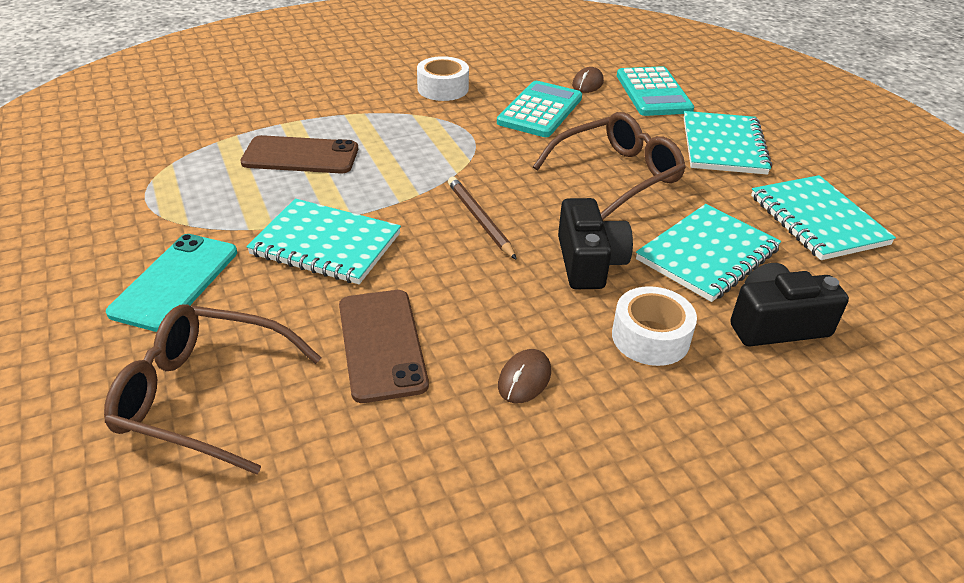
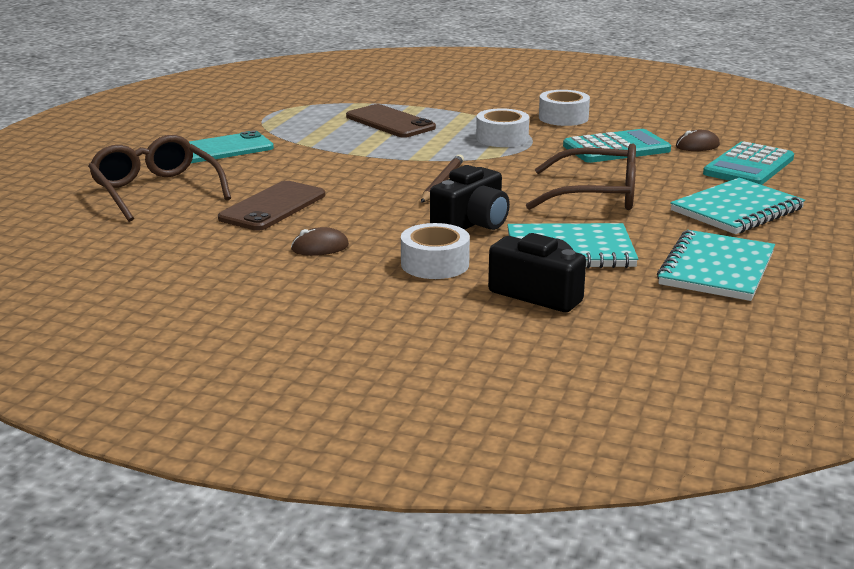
camera: 45 degrees right, 15 degrees down
turquoise notebook [246,199,401,284] -> none
none -> white tape [476,108,529,147]

